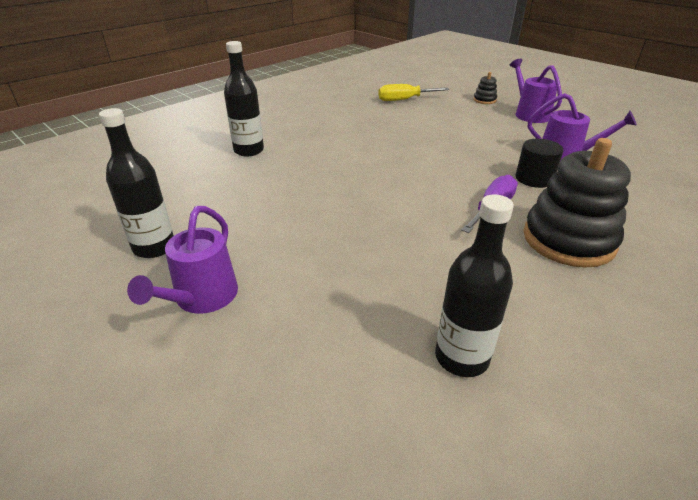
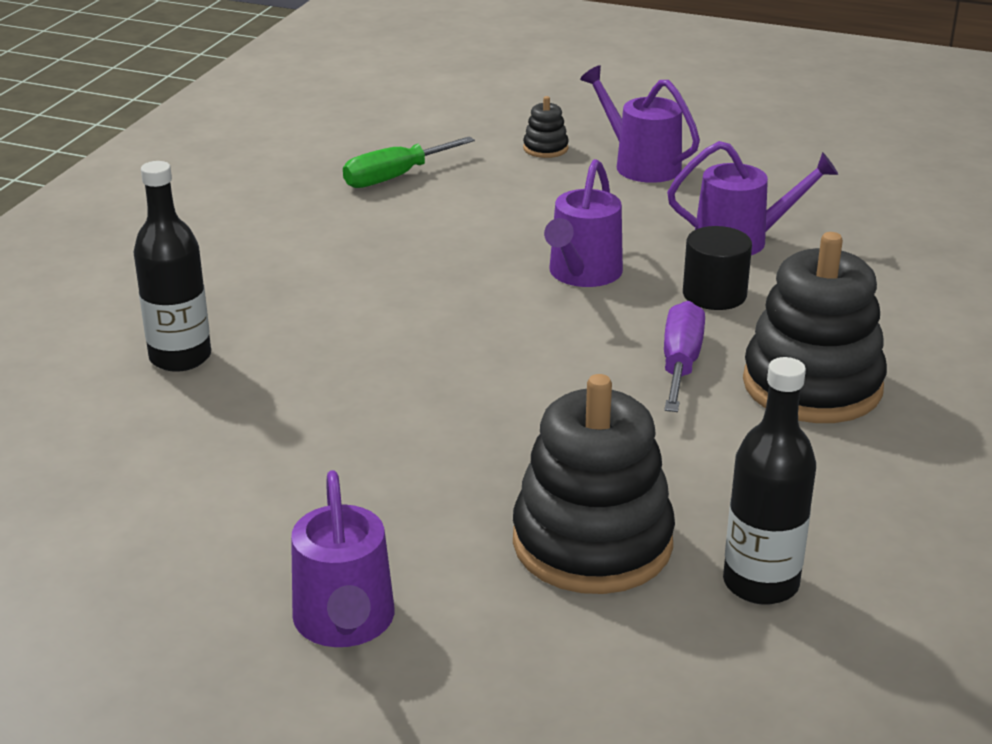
camera: 25 degrees left, 5 degrees down
black bottle [99,108,174,258] -> none
yellow screwdriver [378,84,449,101] -> green screwdriver [343,137,475,188]
none -> black stacking toy [513,374,675,594]
none -> purple watering can [544,159,623,287]

